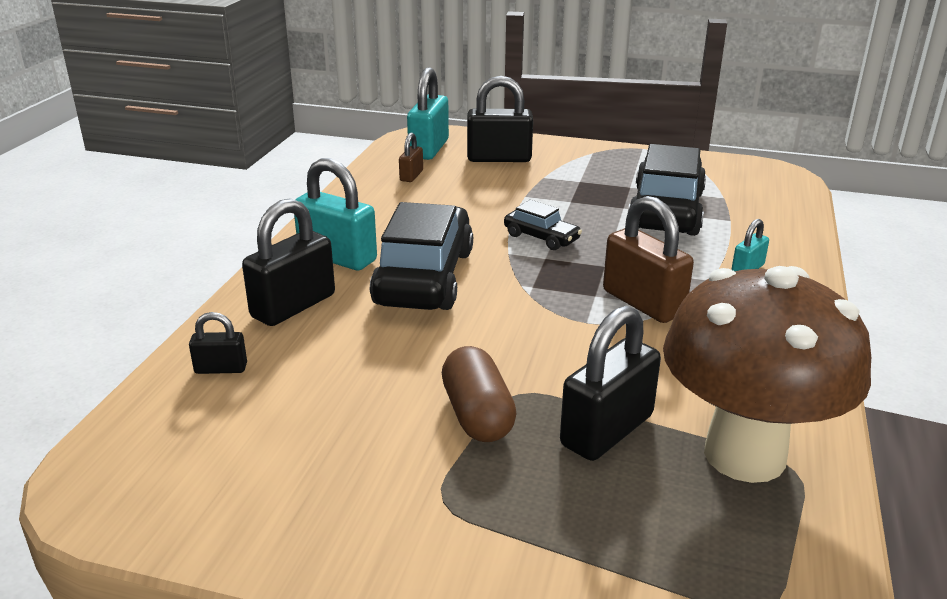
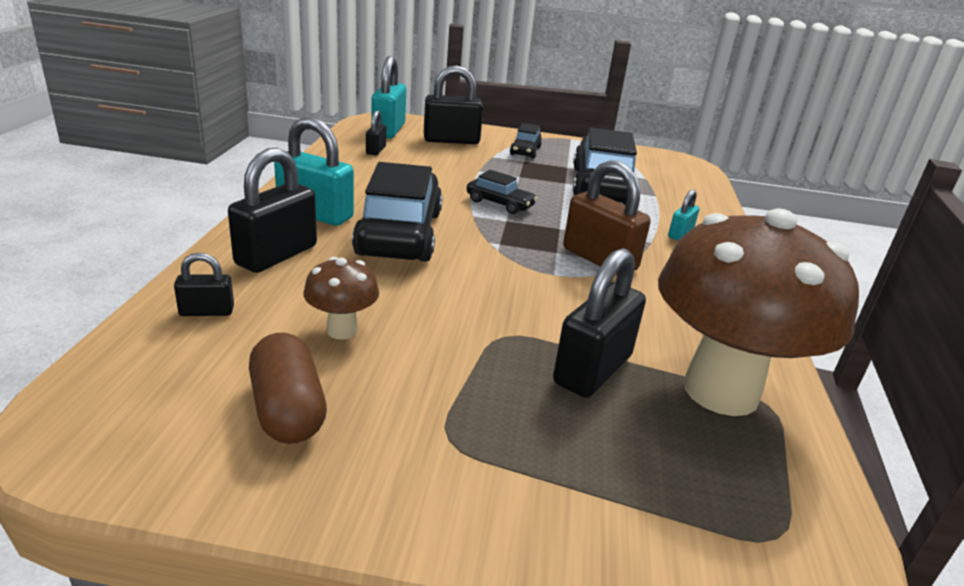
camera: 10 degrees left, 0 degrees up
brown padlock [399,133,423,182] -> black padlock [366,111,386,155]
brown capsule [442,346,517,442] -> brown capsule moved to [249,333,327,444]
none -> brown mushroom [304,257,379,339]
none -> black car [510,123,542,159]

